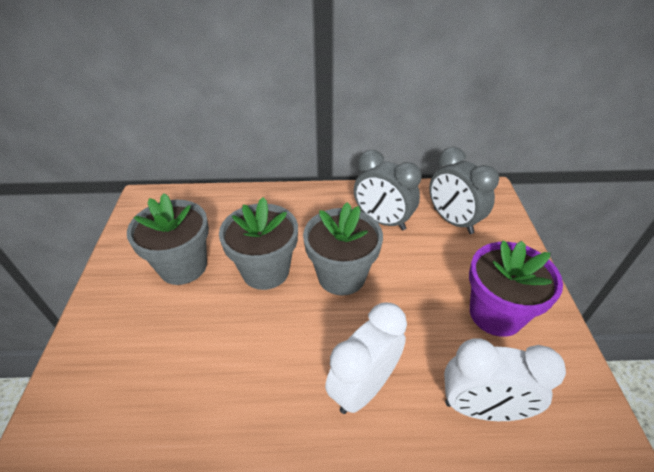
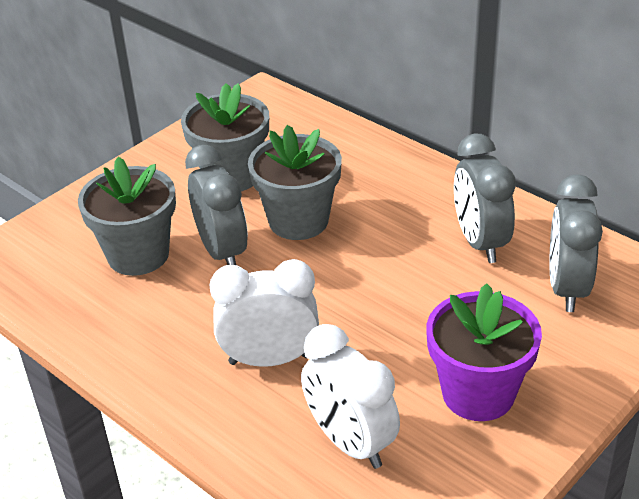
camera: 45 degrees right, 5 degrees down
grey flower pot [303,202,383,296] -> grey flower pot moved to [78,157,176,276]
none -> grey clock [185,145,248,265]

